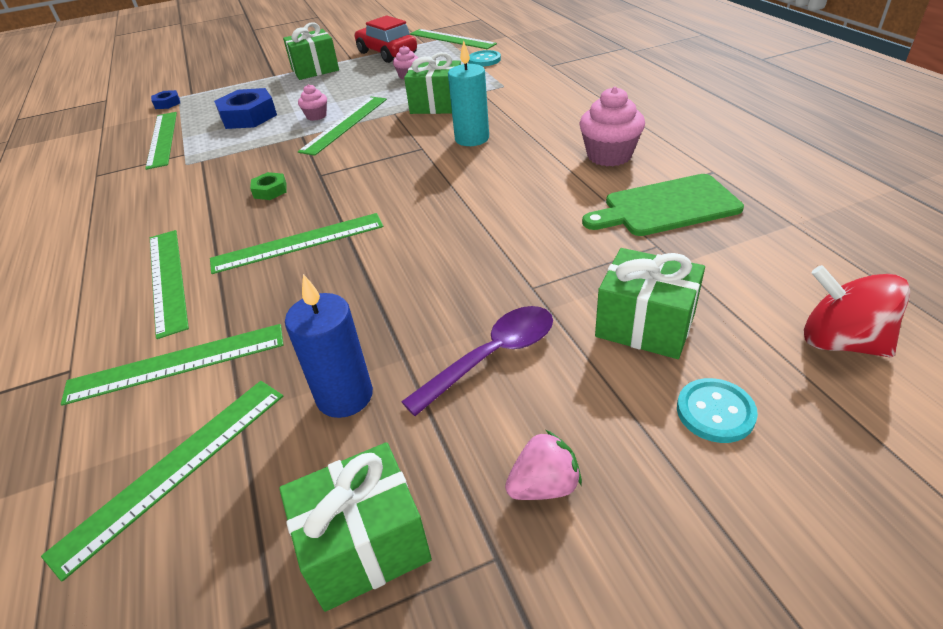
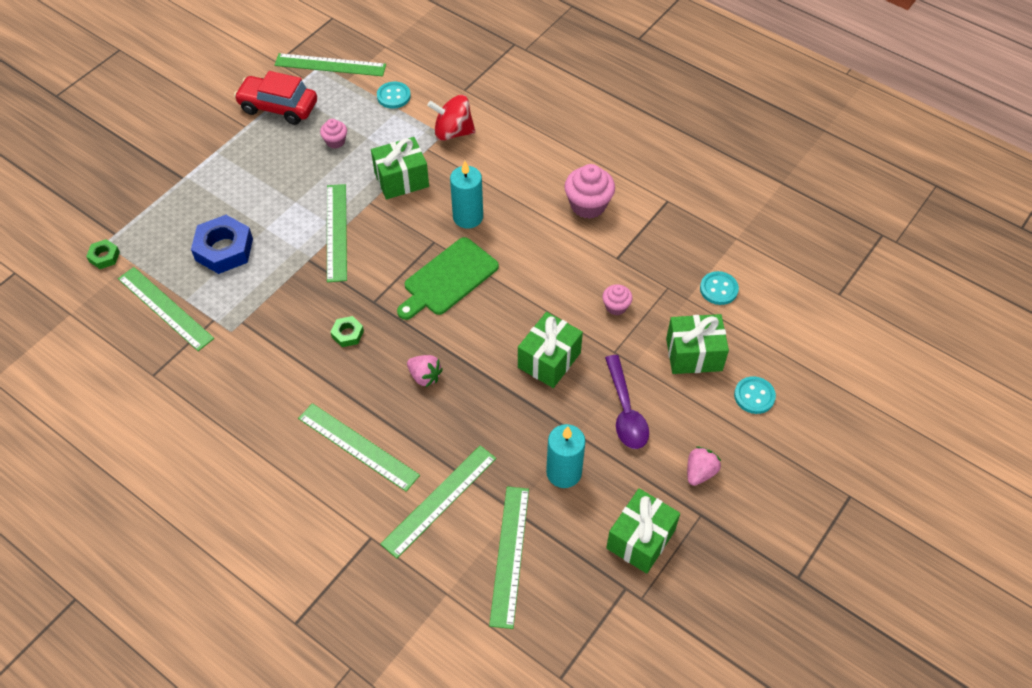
camera: 35 degrees left, 15 degrees up
blue nut [151,90,180,109] -> green nut [86,239,120,269]
green ruler [210,213,384,274] -> pink strawberry [407,355,443,387]
green gift [283,22,339,80] -> green gift moved to [518,312,583,388]
blue candle [285,274,373,418] -> turquoise candle [546,424,586,488]
pink cupcake [298,84,327,121] -> pink cupcake moved to [602,284,633,315]
purple spoon [401,306,553,416] -> purple spoon turned 150 degrees clockwise [605,355,649,449]
green cutting board [582,174,744,236] -> green cutting board moved to [397,237,499,320]
red spinning top [804,265,910,357] -> red spinning top moved to [427,95,476,141]
none -> turquoise button [700,271,739,305]

